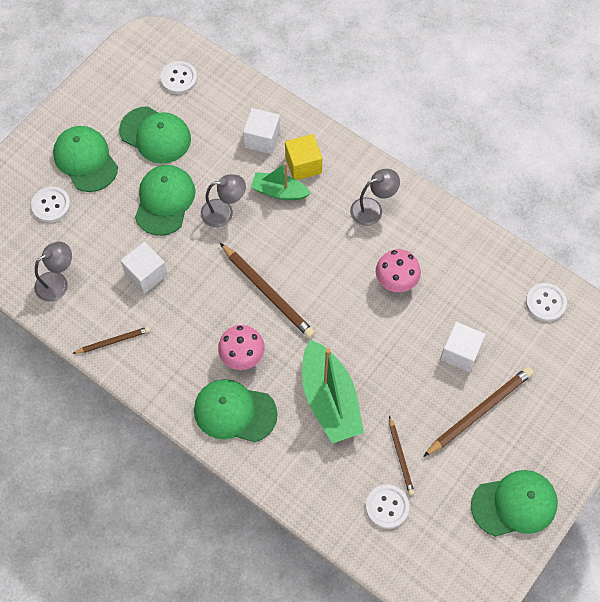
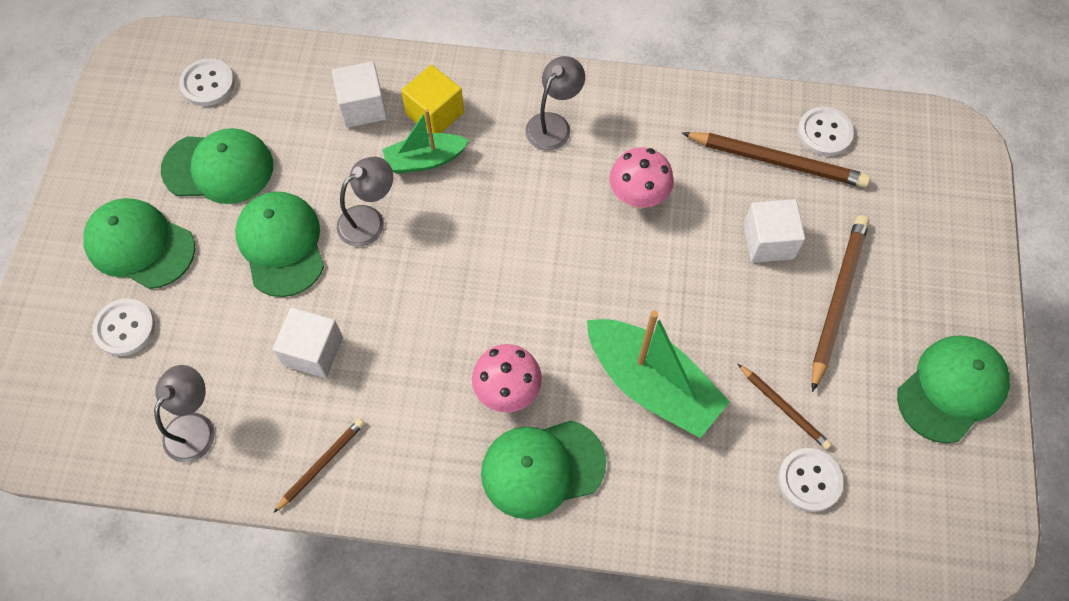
camera: 30 degrees left, 0 degrees up
brown pencil [220,243,315,338] -> brown pencil moved to [682,132,870,188]

